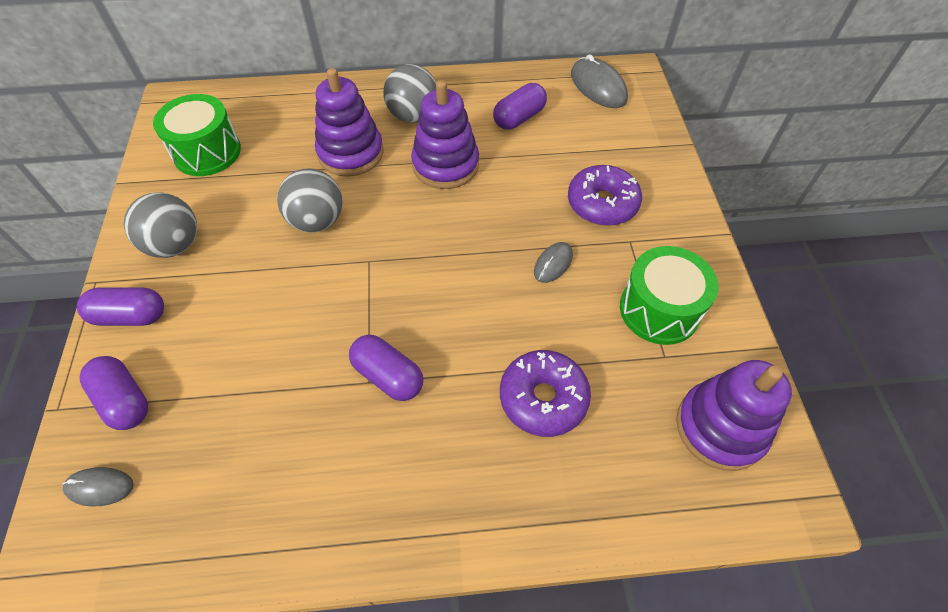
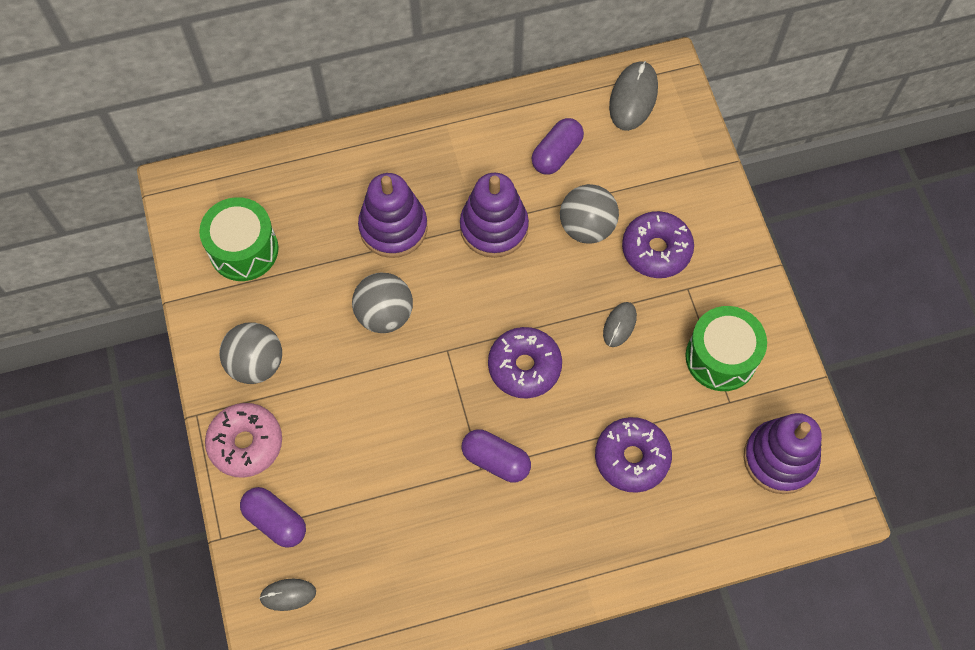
camera: 10 degrees left, 10 degrees up
purple capsule [77,287,164,326] -> pink donut [205,403,282,478]
grey ball [383,64,436,122] -> grey ball moved to [560,184,619,244]
grey mouse [571,54,628,108] -> grey mouse turned 60 degrees clockwise [609,61,658,131]
none -> purple donut [488,327,562,399]

